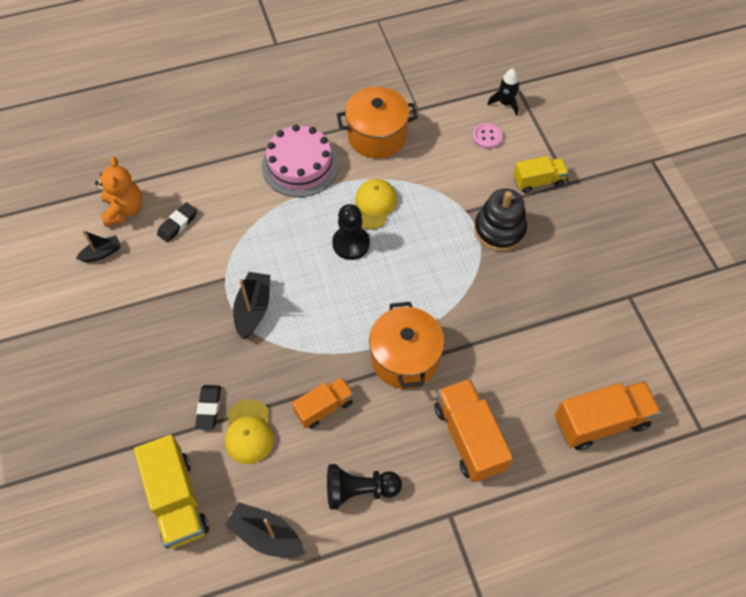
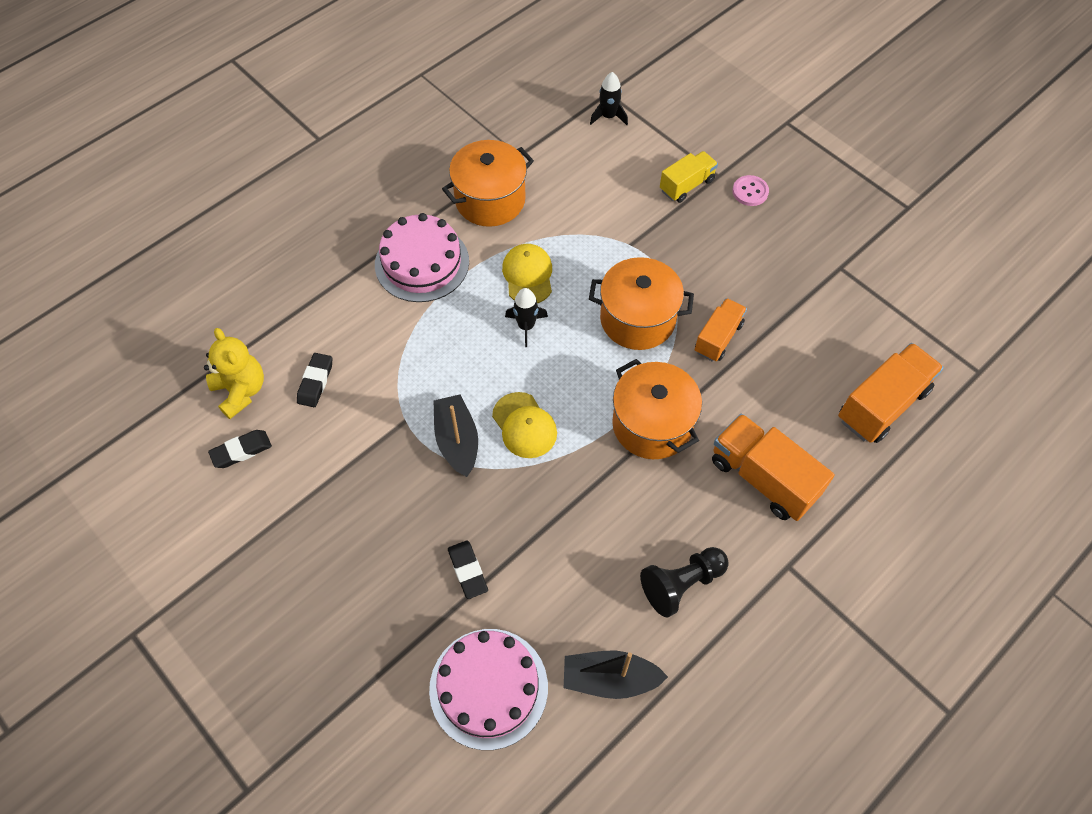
camera: 25 degrees left, 0 degrees up
black boat [76,230,121,262] -> black eraser [208,430,272,468]
orange teddy bear [95,157,143,227] -> yellow teddy bear [204,328,264,419]
yellow truck [134,434,209,548] -> pink cake [429,629,548,750]
yellow cap [225,399,274,464] -> yellow cap moved to [492,392,557,458]
orange truck [292,377,354,429] -> orange truck moved to [695,298,747,362]
black pawn [332,204,370,260] -> black rocket [505,288,548,347]
pink button [472,123,503,149] -> pink button moved to [732,175,769,206]
black stacking toy [474,188,527,251] -> none
none -> orange pot [589,257,694,350]

